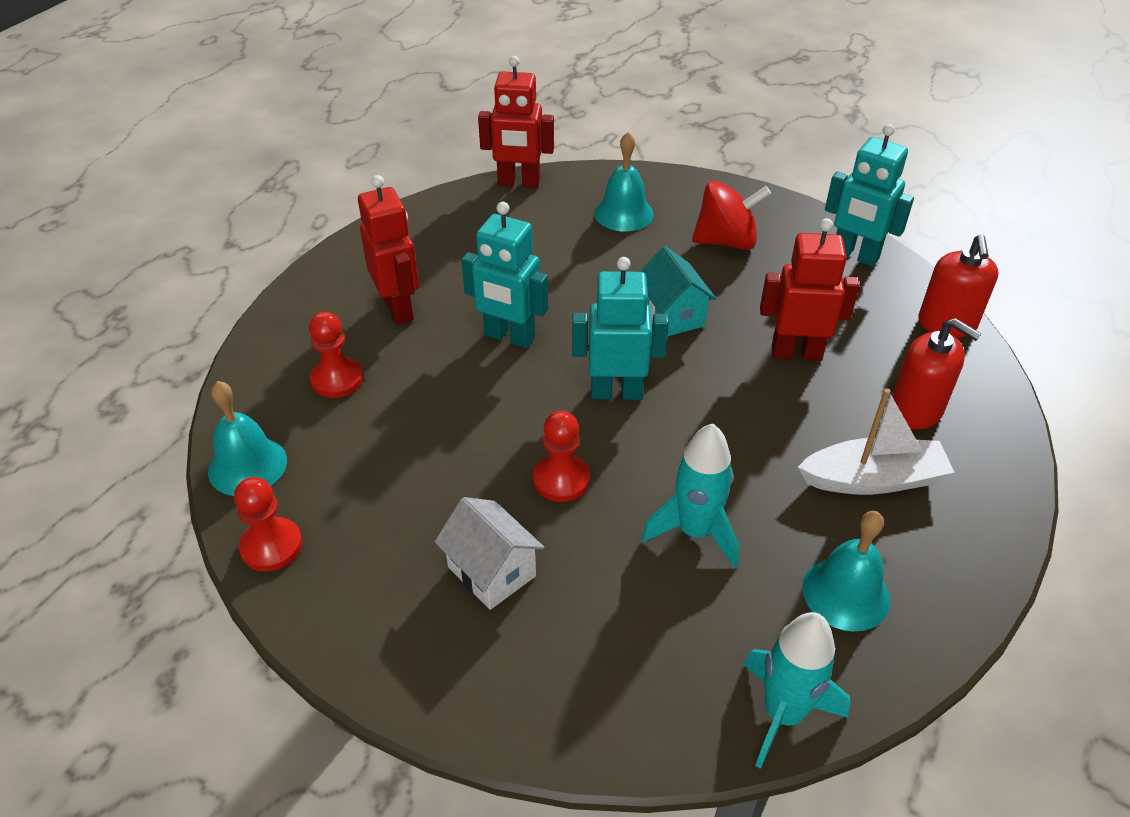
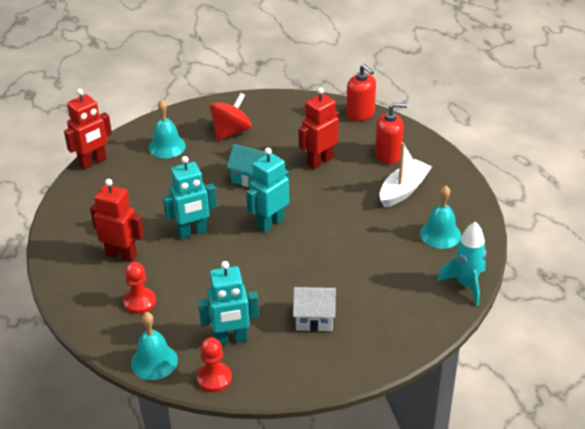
camera: 45 degrees left, 5 degrees down
red pawn [533,411,590,502] -> none
turquoise rocket [641,423,739,568] -> none
turquoise robot [825,124,914,267] -> turquoise robot moved to [198,261,259,345]

